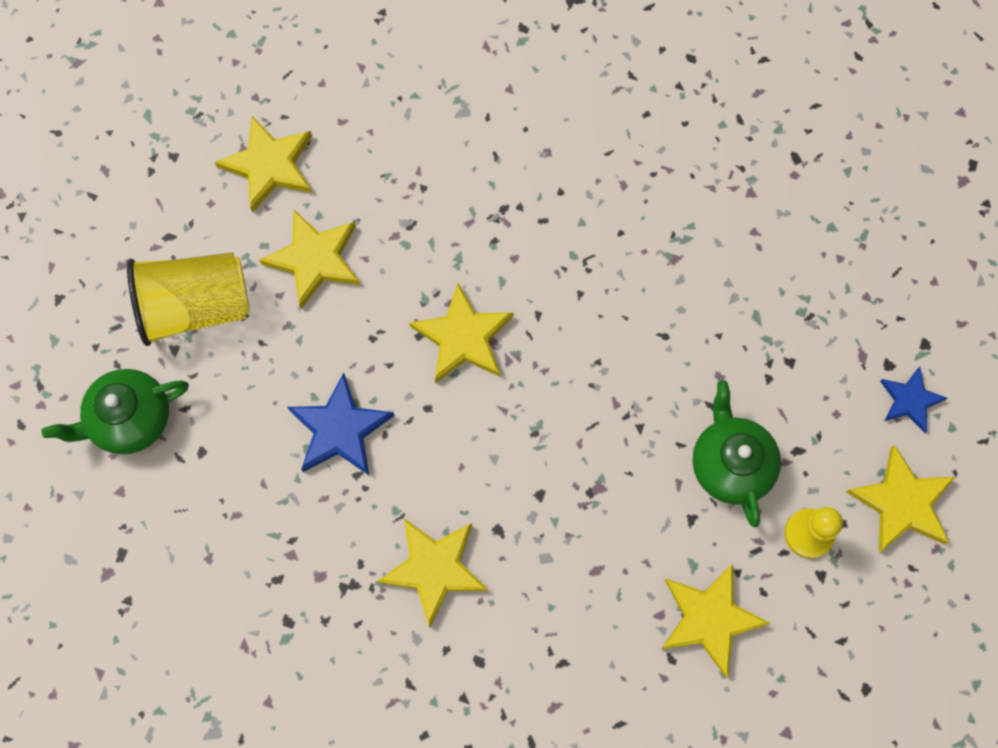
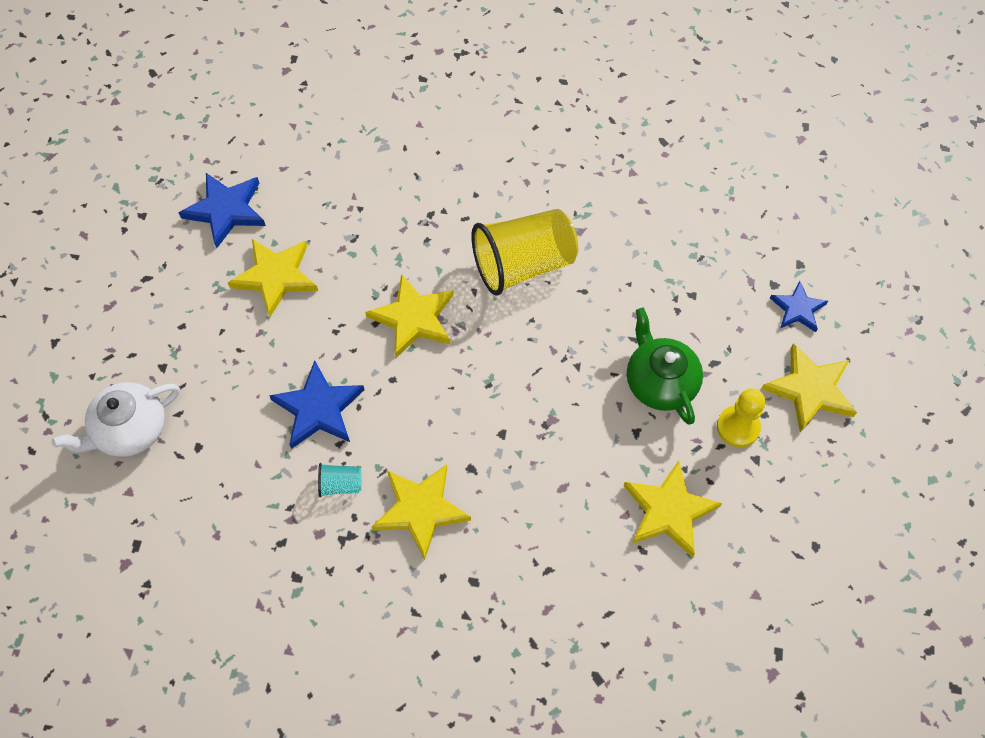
camera: 10 degrees left, 10 degrees down
green teapot [42,369,189,455] -> white teapot [52,382,180,457]
yellow cup [127,252,250,346] -> yellow cup moved to [471,209,578,296]
yellow star [214,116,312,213] -> blue star [179,173,266,248]
none -> turquoise cup [318,463,361,497]

